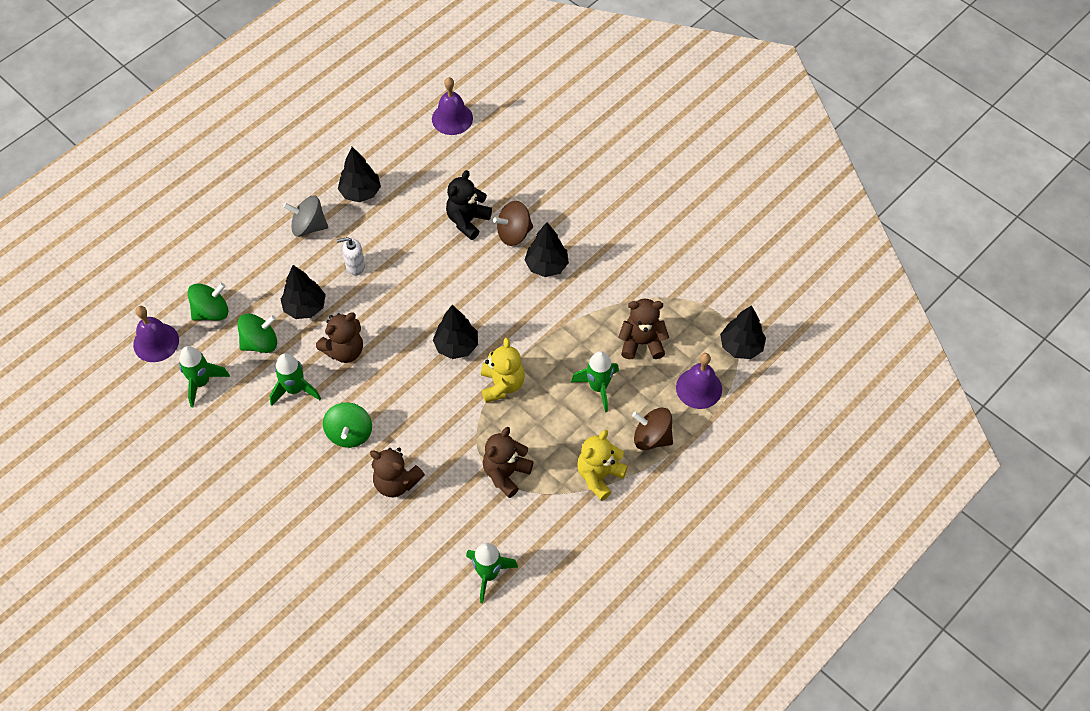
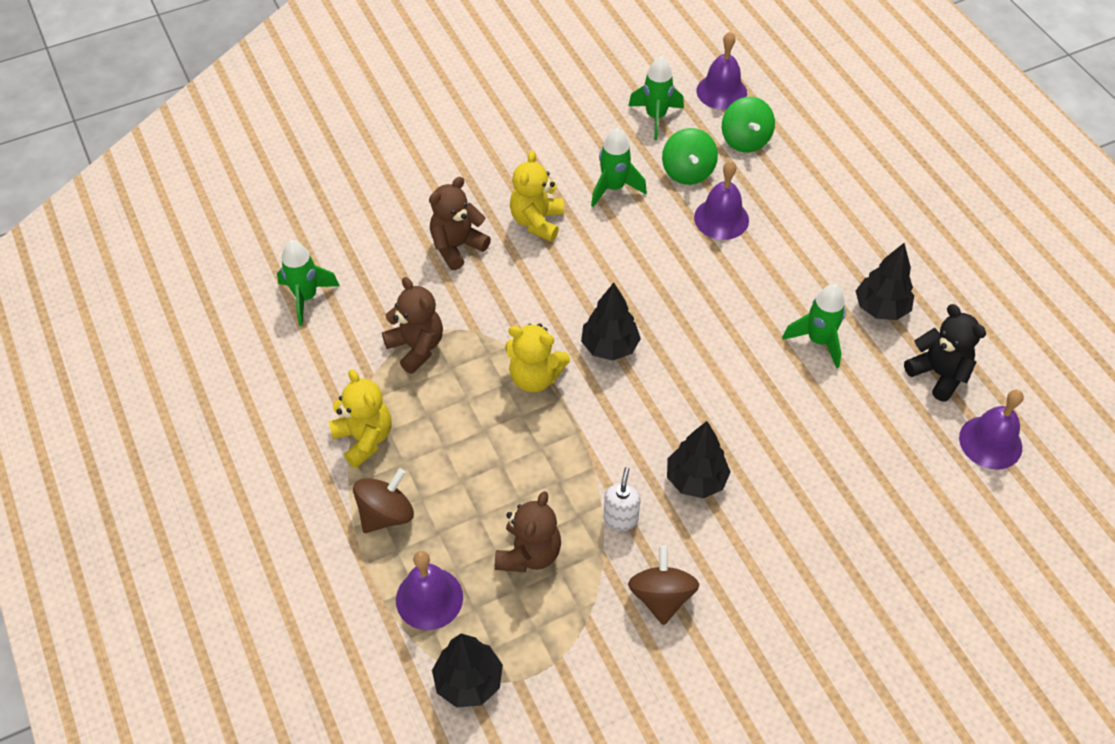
camera: 110 degrees right, 5 degrees down
black tree [281,265,326,319] -> purple bell [694,161,749,240]
grey spinning top [283,196,328,237] -> none
brown teddy bear [316,312,363,363] -> none
green spinning top [323,402,372,448] -> yellow teddy bear [510,151,564,242]
white soap dispenser [337,237,365,276] -> white soap dispenser moved to [603,467,641,531]
black teddy bear [446,170,492,240] -> black teddy bear moved to [904,304,986,402]
brown spinning top [493,201,533,246] -> brown spinning top moved to [628,546,699,625]
green rocket [571,351,619,412] -> green rocket moved to [782,284,846,369]

